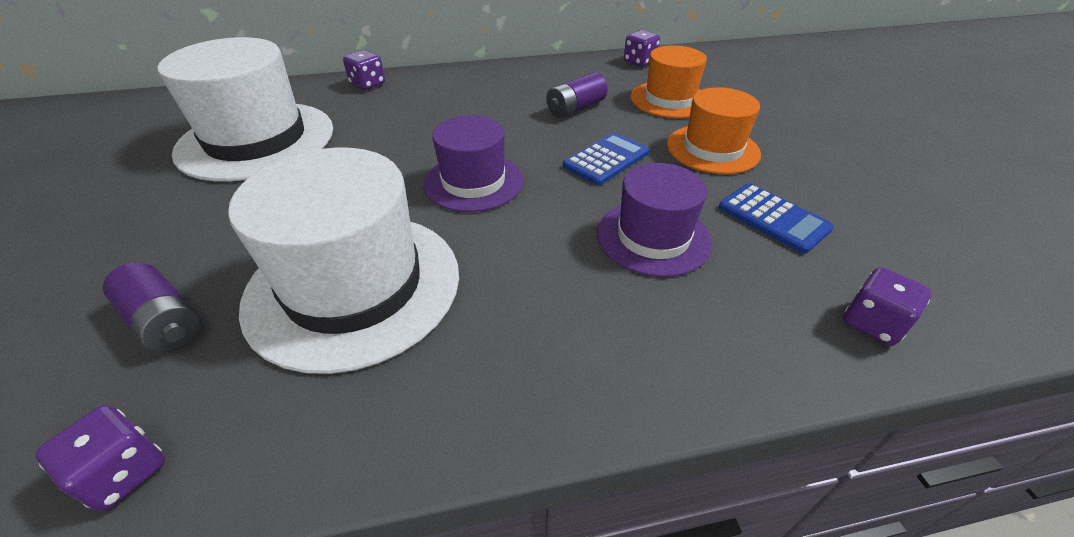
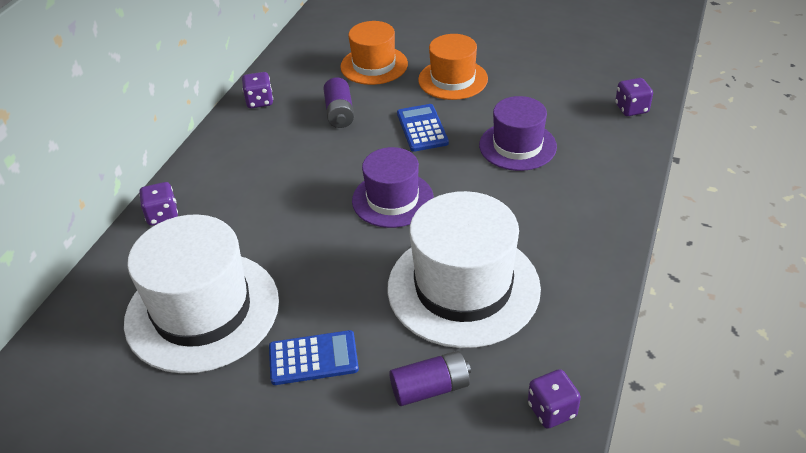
camera: 55 degrees left, 0 degrees up
purple dice [624,30,660,67] -> purple dice moved to [242,72,273,108]
blue calculator [719,183,834,254] -> blue calculator moved to [269,330,359,385]

